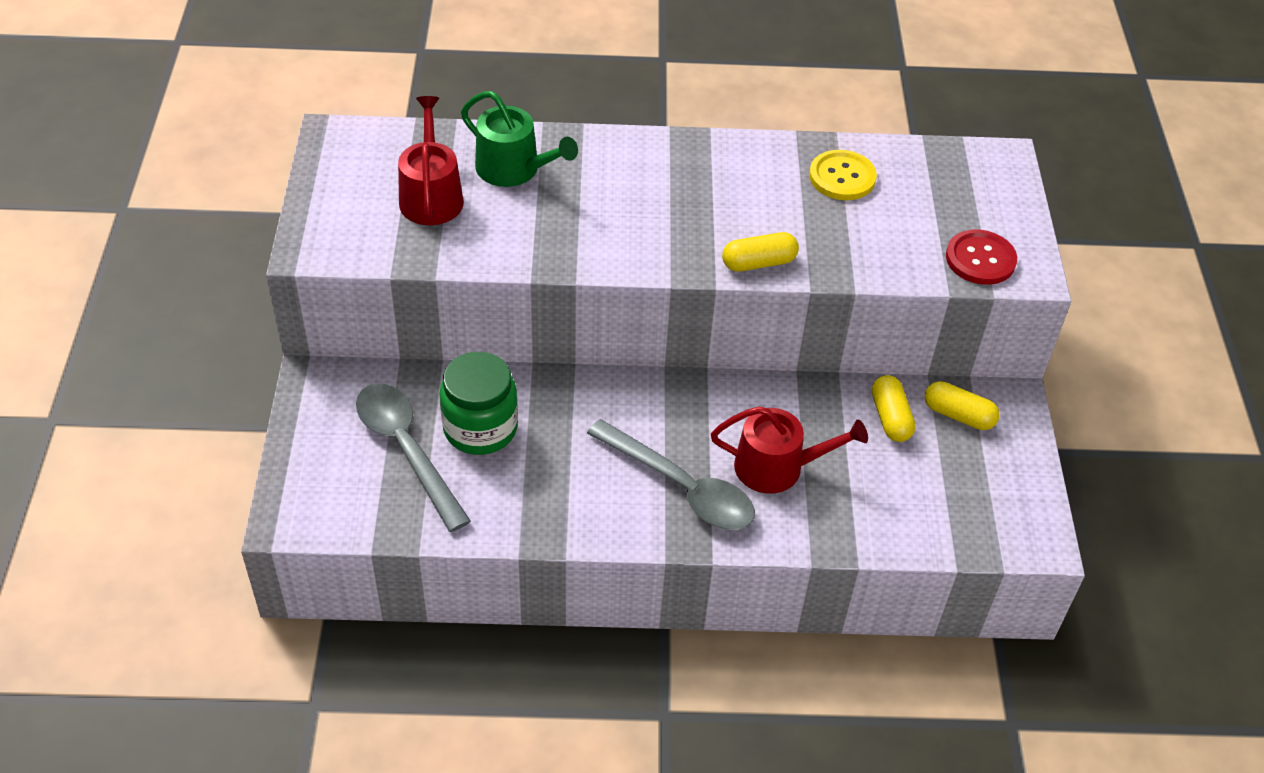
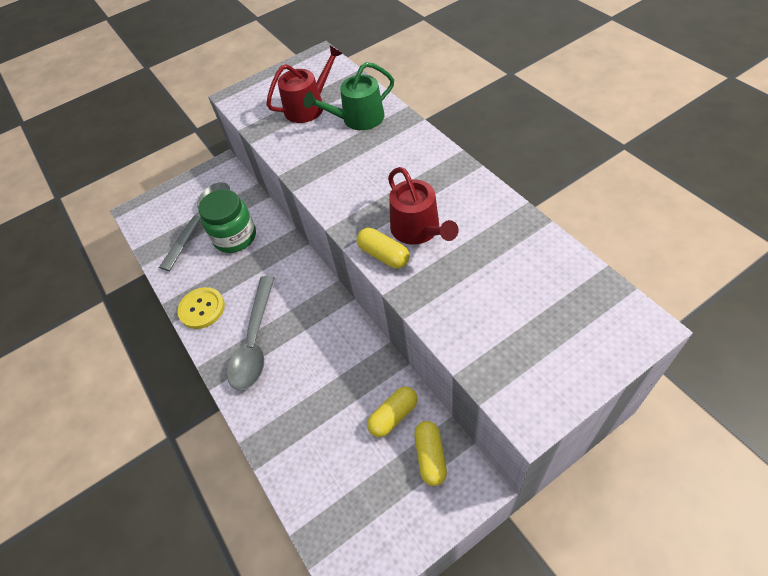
camera: 65 degrees right, 5 degrees up
green watering can [461,91,578,187] -> green watering can turned 60 degrees clockwise [304,62,394,130]
red watering can [711,406,868,493] -> red watering can moved to [388,167,459,245]
yellow button [809,150,877,200] -> yellow button moved to [177,287,225,329]
red button [946,230,1017,285] -> none

